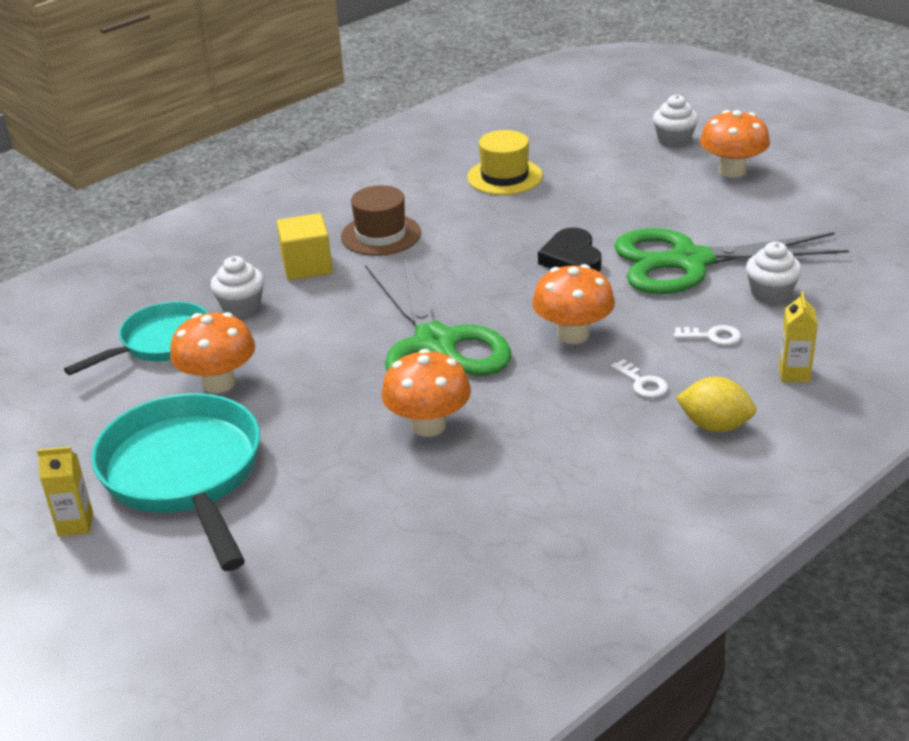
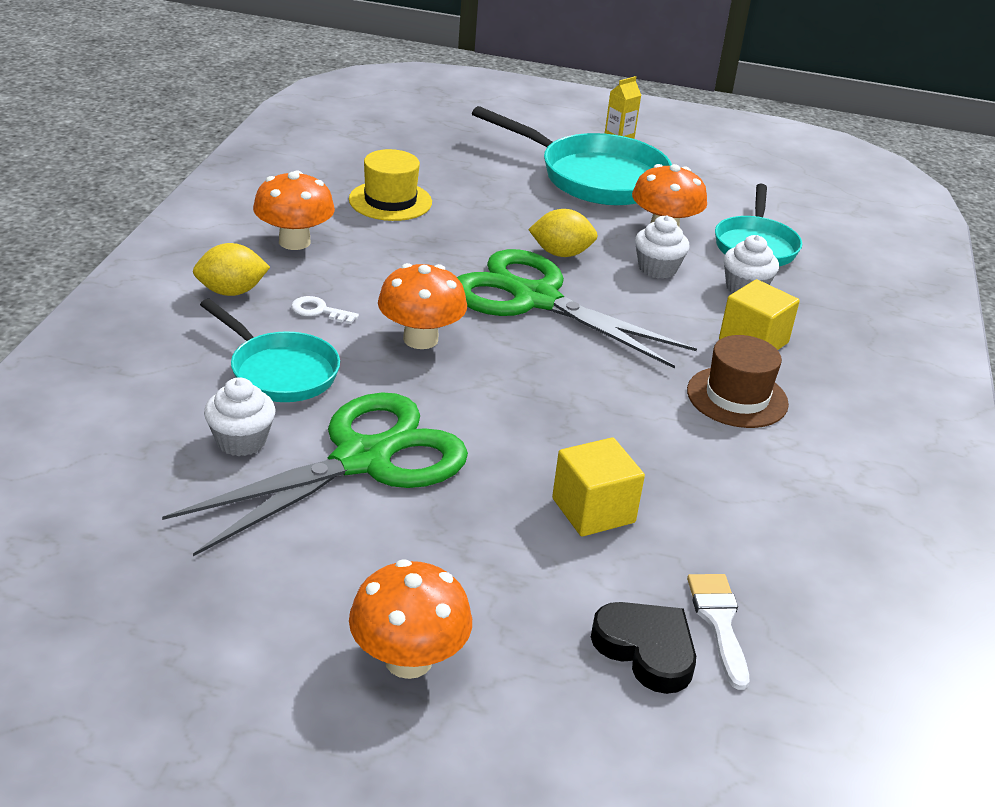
camera: 140 degrees right, 0 degrees up
orange mushroom [382,349,471,437] -> orange mushroom moved to [253,170,335,250]
yellow hat [467,130,543,195] -> yellow hat moved to [349,149,432,221]
black heart [538,227,601,272] -> black heart moved to [591,602,696,694]
white cupcake [653,95,699,148] -> white cupcake moved to [635,216,689,279]
white key [674,325,741,345] -> turquoise pan [200,299,340,402]
yellow carton [779,291,818,382] -> none
none -> yellow lemon [528,209,598,257]
none -> yellow cube [552,437,645,537]
none -> white brush [687,574,749,690]

